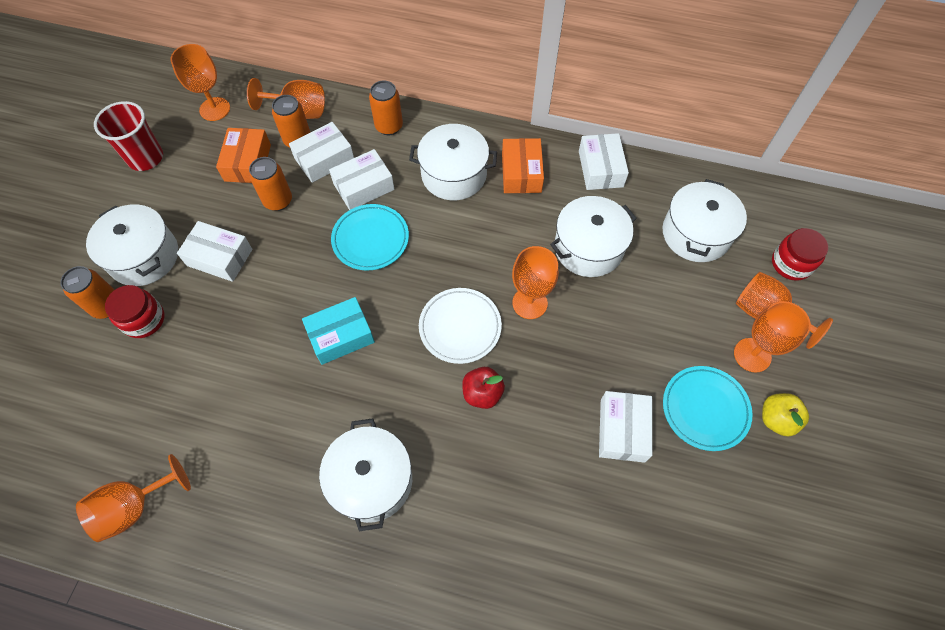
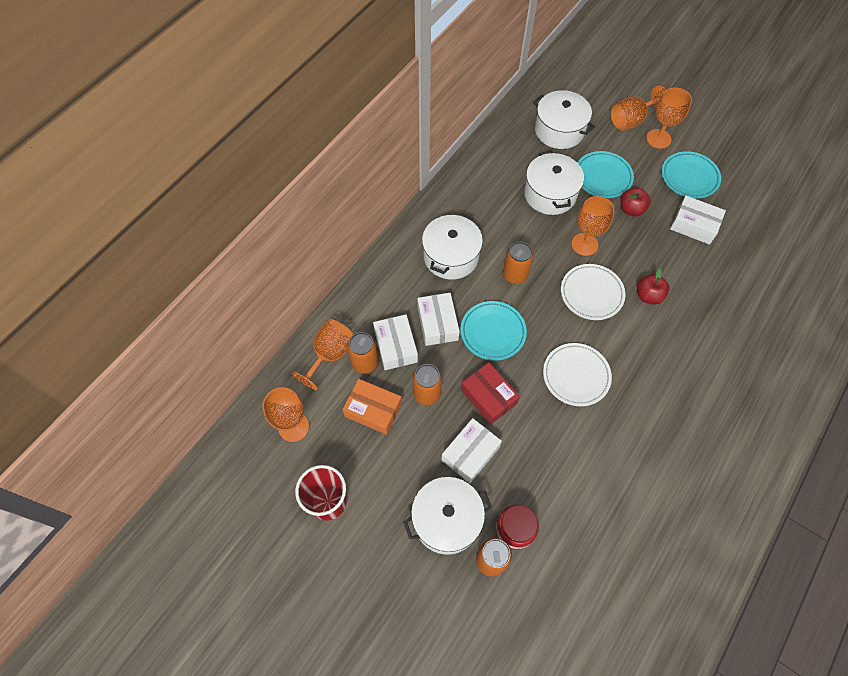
camera: 70 degrees left, 0 degrees up
orange goblet [76,454,191,542] -> none
turquoise box [302,297,375,365] -> white plate [543,343,612,406]
white pot [319,418,412,531] -> none
orange can [369,81,403,135] -> orange can moved to [503,242,533,284]
orange box [502,138,544,193] -> none
white box [579,133,629,190] -> none
yellow apple [762,393,809,436] -> none
red jar [772,228,828,281] -> none
none -> red box [461,362,520,425]
none -> turquoise plate [578,151,634,198]
none -> red apple [621,188,651,216]

